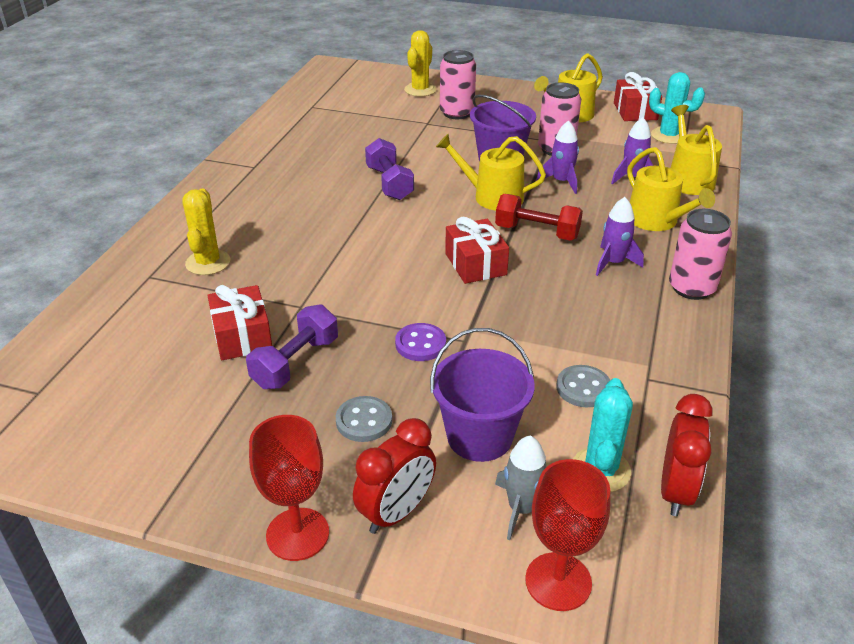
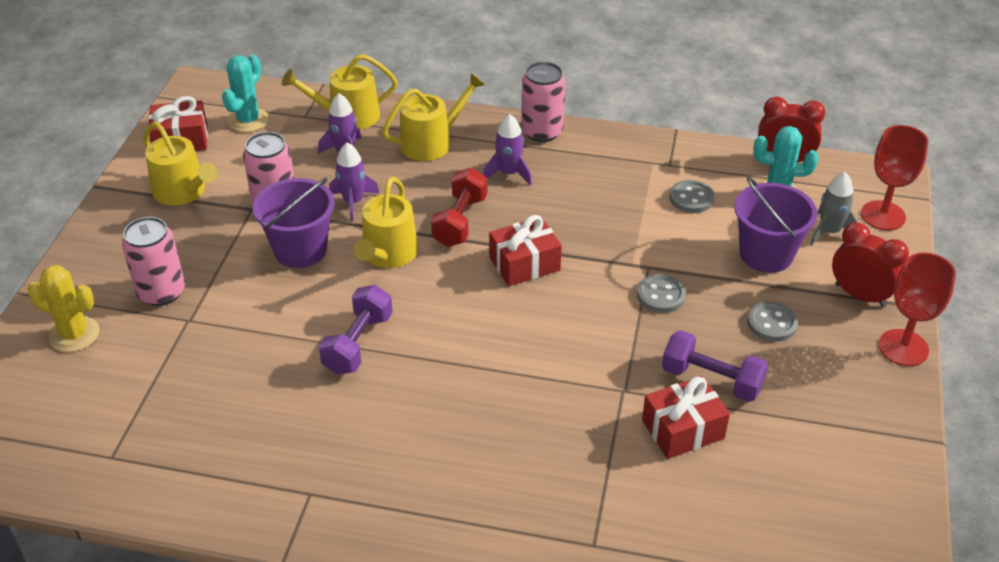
camera: 95 degrees left, 5 degrees up
yellow cactus [182,189,230,275] -> none
purple dumbbell [365,138,414,200] -> purple dumbbell turned 45 degrees counterclockwise [319,285,393,375]
purple button [395,323,446,361] -> grey button [637,274,686,313]

